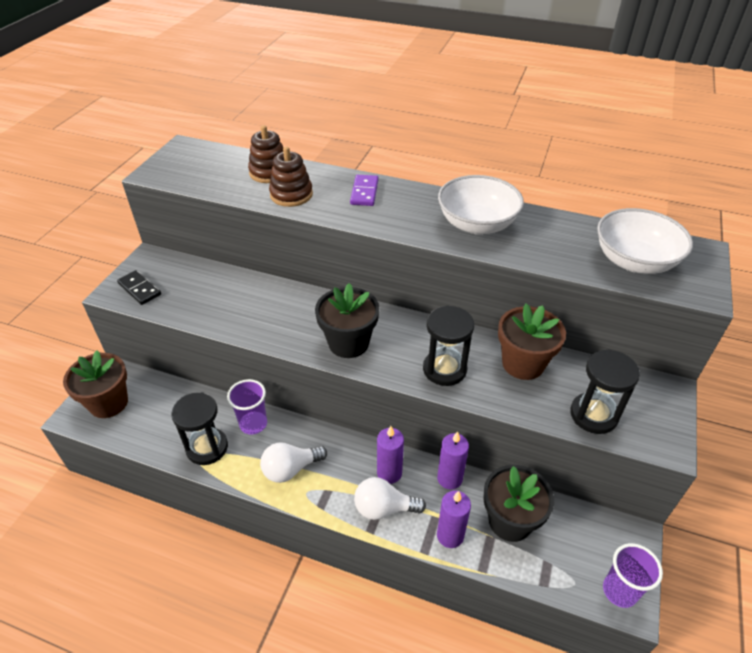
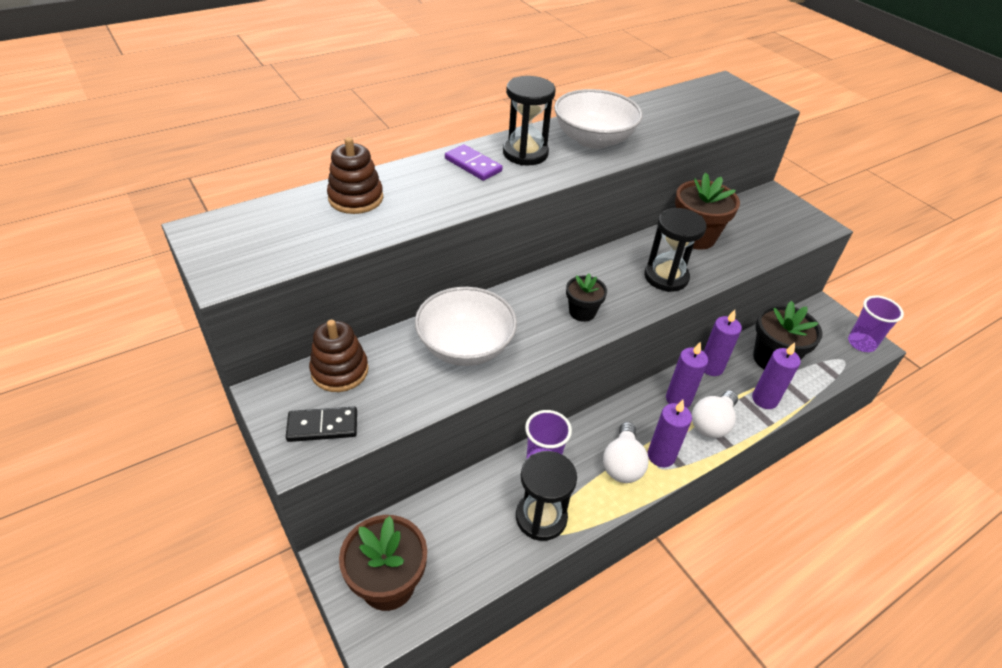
camera: 55 degrees left, 0 degrees up
brown stacking toy [269,146,313,207] -> brown stacking toy moved to [309,320,369,392]
black flower pot [315,283,379,358] -> black flower pot [566,273,607,322], size x0.58
black hourglass [570,349,640,434] -> black hourglass moved to [503,76,556,166]
white bowl [597,208,693,274] -> white bowl moved to [415,287,517,366]
none -> purple candle [648,400,692,467]

